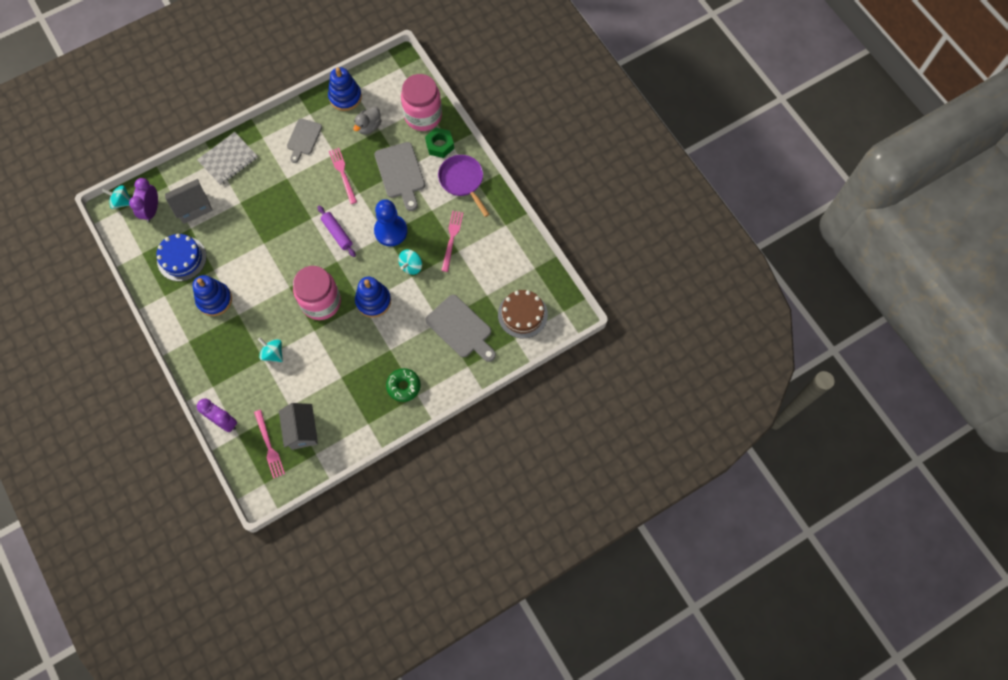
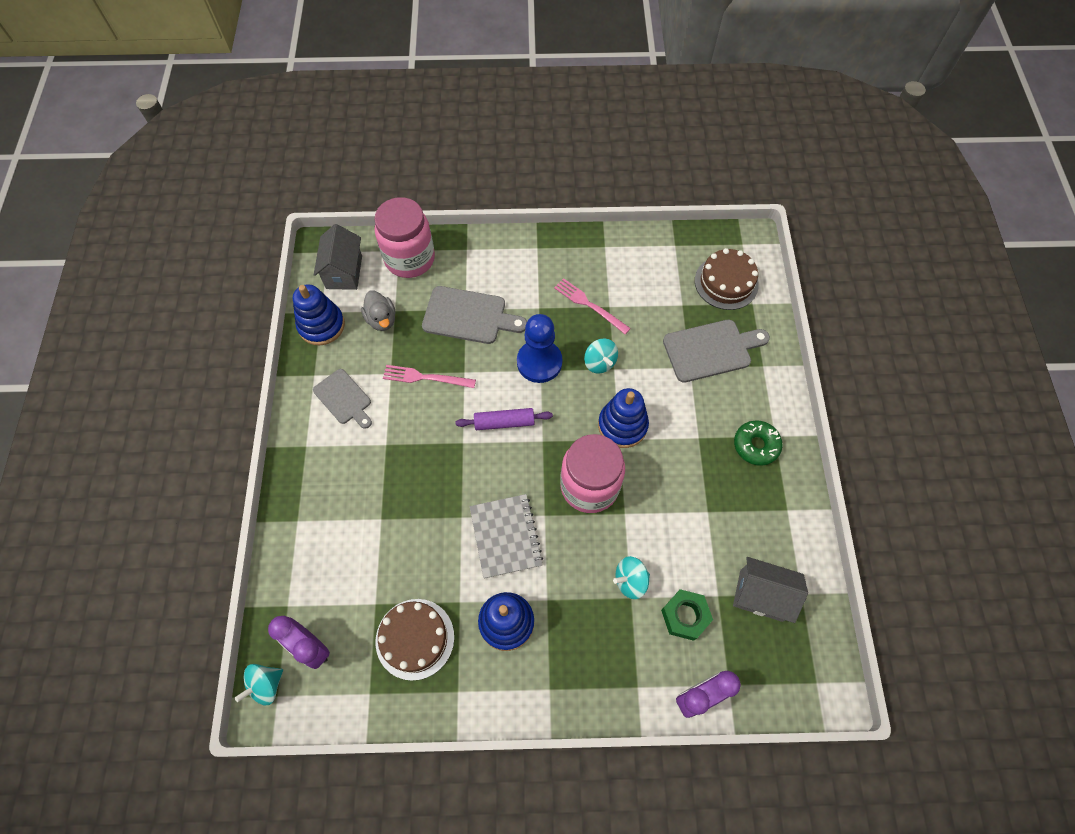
camera: 60 degrees left, 5 degrees down
blue cake [156,234,207,281] -> brown cake [376,599,454,681]
grey house [165,179,213,224] -> grey house moved to [314,224,362,290]
grey notebook [197,132,258,185] -> grey notebook moved to [470,494,543,579]
pink fork [254,410,285,479] -> none
green nut [425,128,454,158] -> green nut moved to [661,589,713,641]
purple pan [438,155,490,217] -> none

